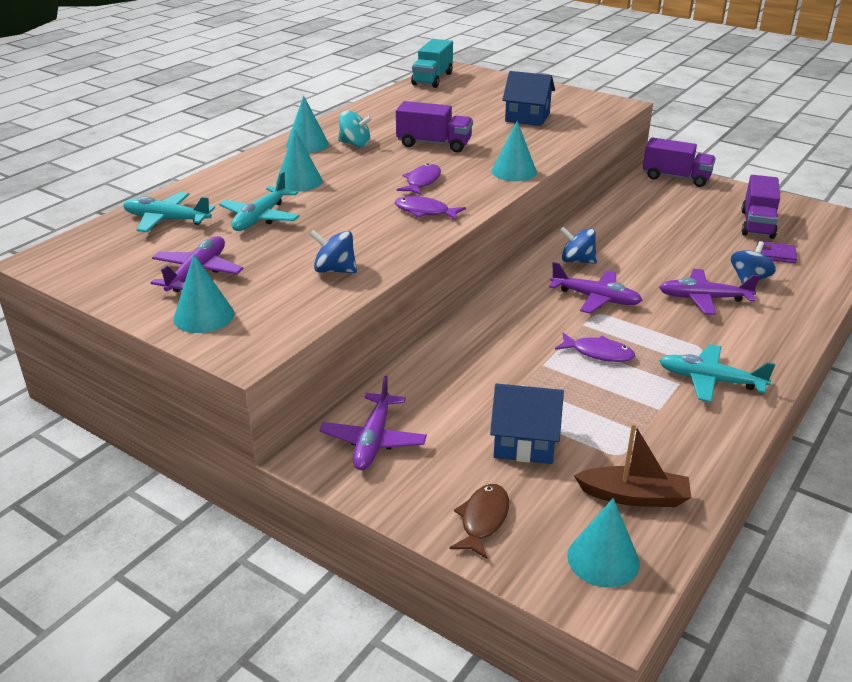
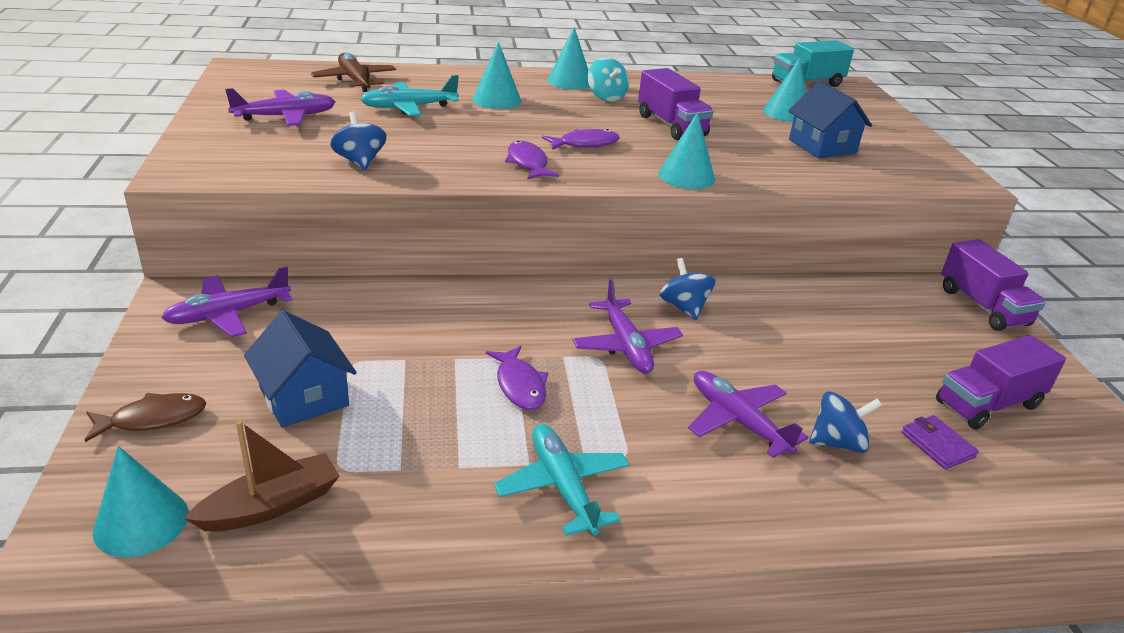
camera: 45 degrees right, 0 degrees up
turquoise plane [123,192,215,232] -> brown plane [311,53,396,92]
turquoise cone [173,254,235,333] -> turquoise cone moved to [763,58,806,122]
brown boat [574,423,691,507] -> brown boat turned 90 degrees counterclockwise [184,420,340,532]

